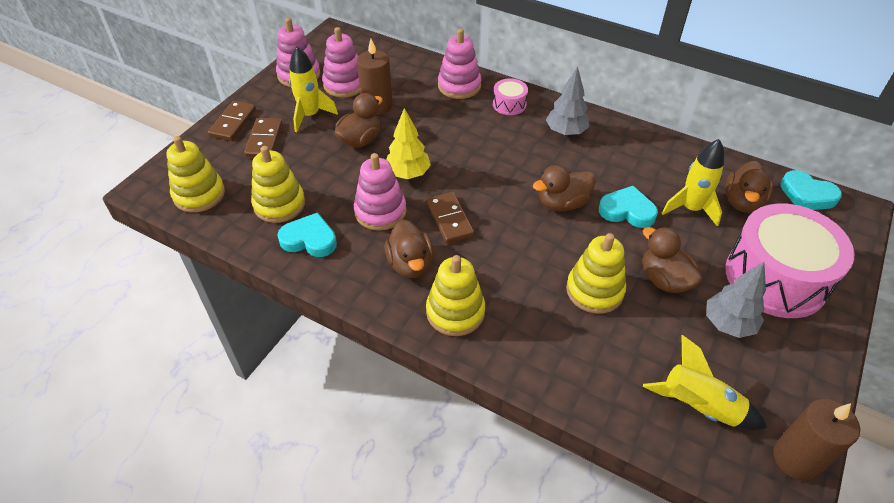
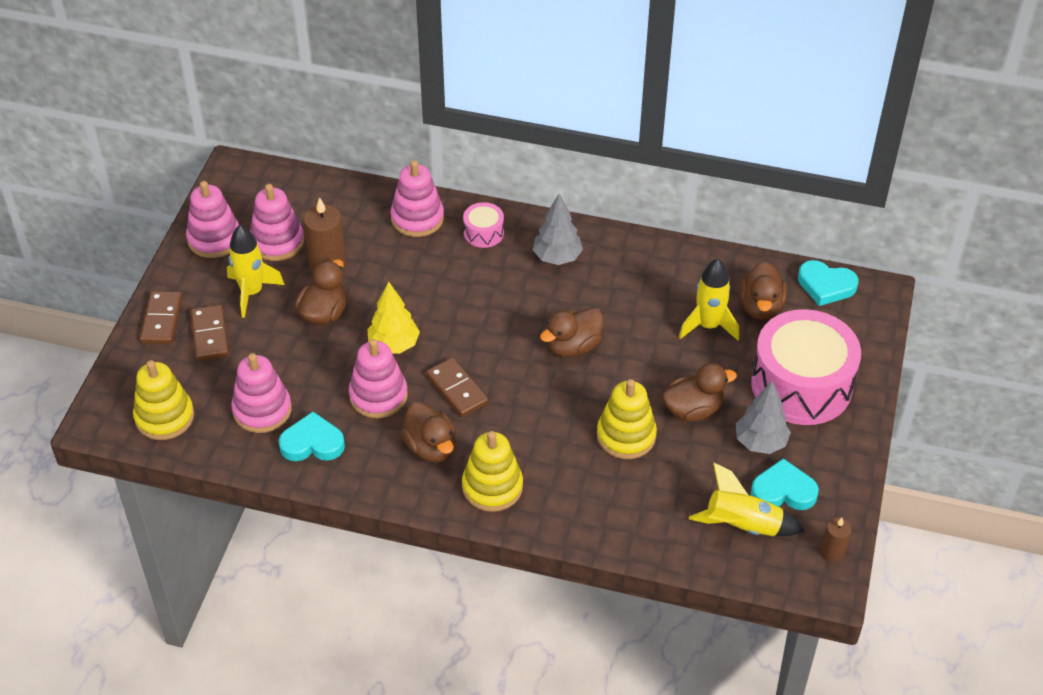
camera: 15 degrees left, 0 degrees up
yellow stacking toy [251,146,305,223] -> pink stacking toy [231,353,292,433]
turquoise heart [599,186,658,228] -> turquoise heart moved to [751,458,819,510]
brown duck [643,227,702,293] -> brown duck turned 120 degrees clockwise [662,363,737,422]
brown candle [773,399,860,481] -> brown candle [821,518,852,562], size x0.57

